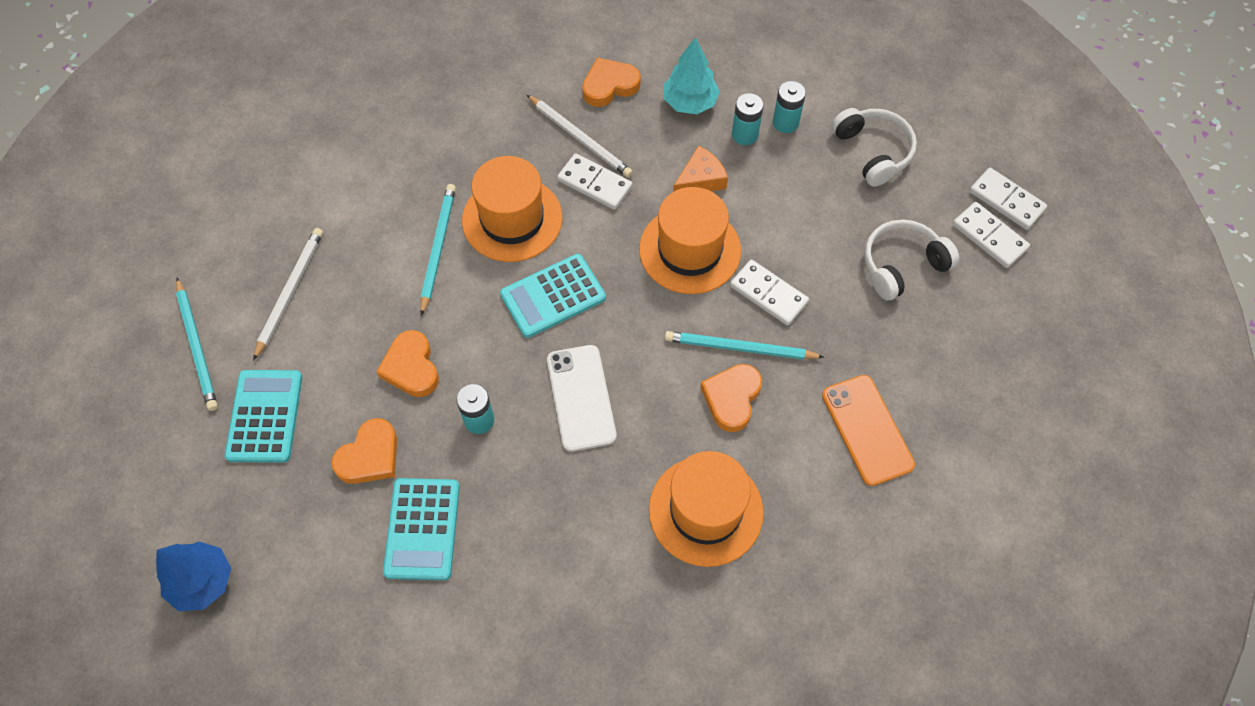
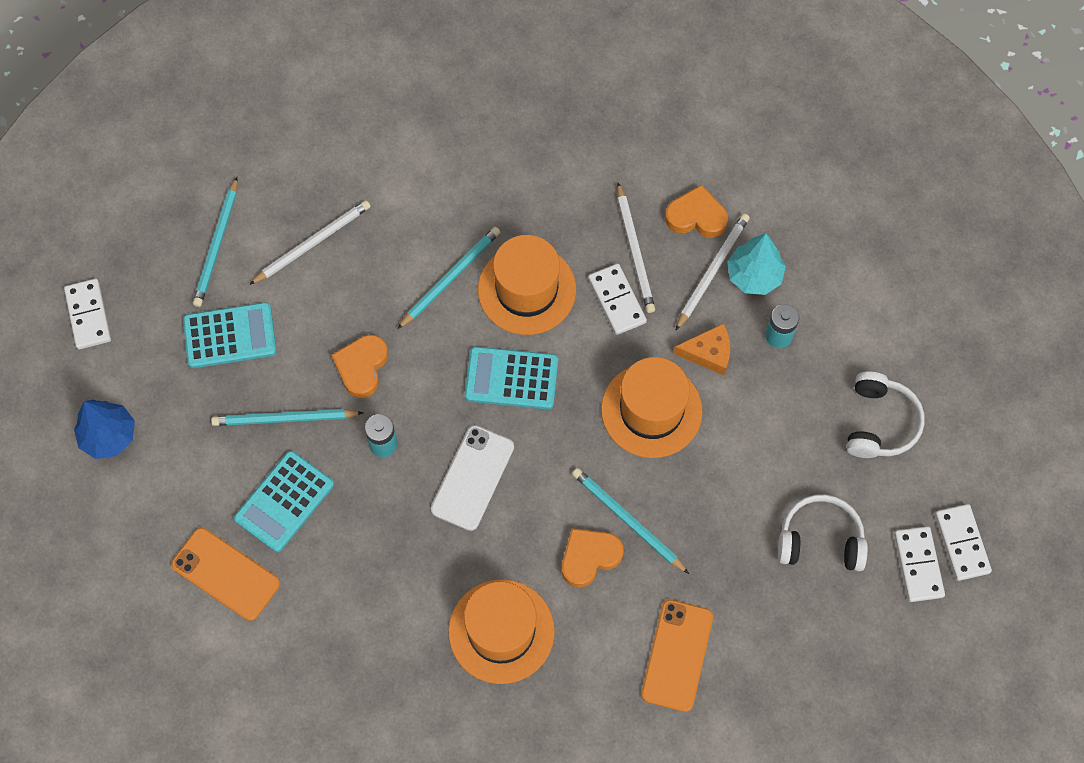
camera: 35 degrees right, 5 degrees up
turquoise calculator [225,370,302,463] -> turquoise calculator turned 45 degrees clockwise [183,302,277,368]
orange heart [331,418,397,484] -> turquoise pencil [211,409,363,426]
white domino [730,260,809,325] -> white domino moved to [64,279,111,349]
turquoise battery [773,81,806,133] -> none
none -> orange phone [171,528,280,621]
none -> white pencil [675,213,750,331]

